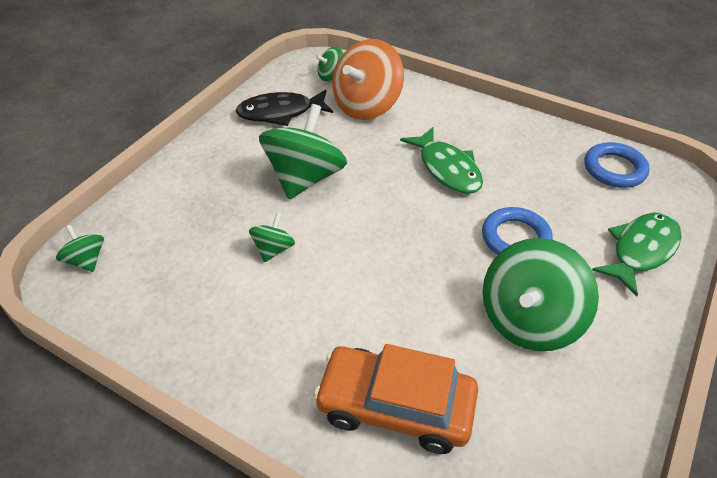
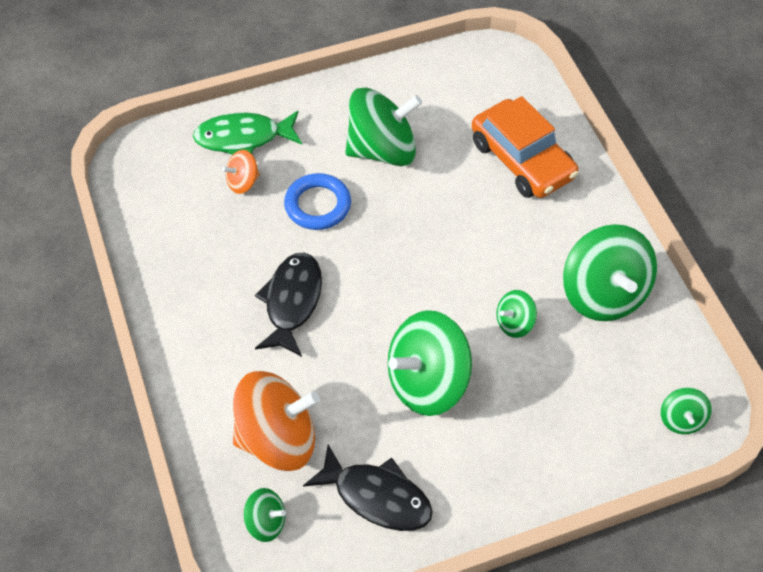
camera: 140 degrees left, 10 degrees up
green fish [400,127,483,194] -> black fish [255,252,322,357]
blue ring [584,142,650,188] -> none
none -> orange spinning top [222,150,260,194]
none -> green spinning top [563,224,657,321]

